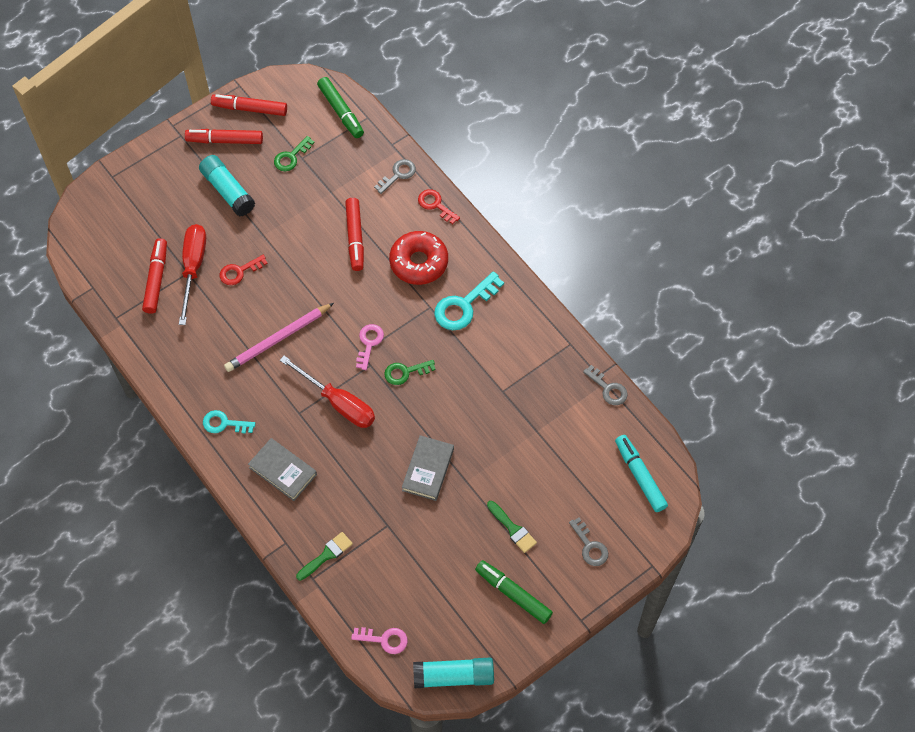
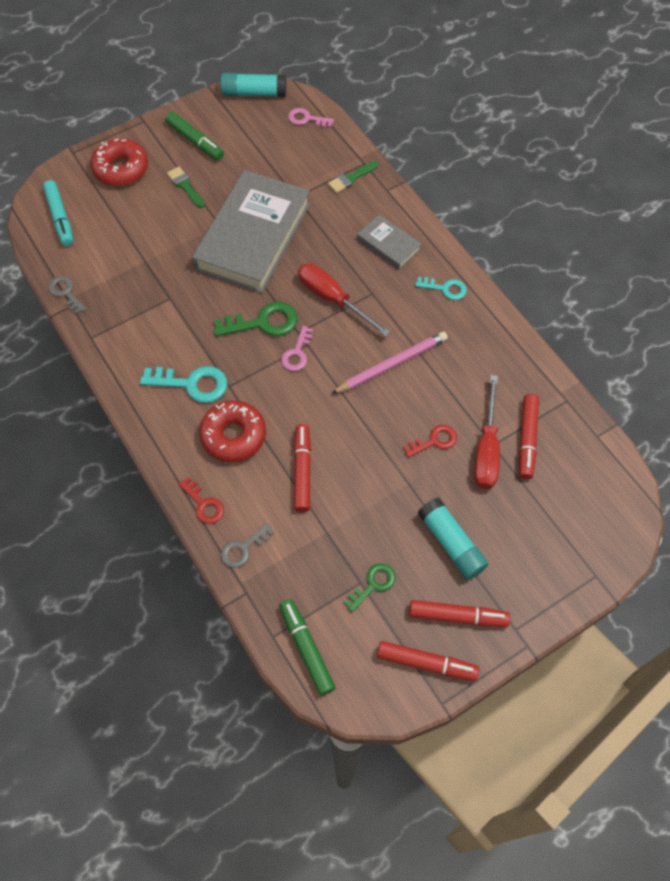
camera: 175 degrees left, 0 degrees up
green key [384,360,436,385] -> green key [214,302,298,336], size x1.60
grey book [402,435,454,501] -> grey book [192,170,310,293], size x2.17
turquoise key [434,271,504,330] -> turquoise key turned 45 degrees clockwise [140,366,228,403]
grey key [569,517,608,566] -> red donut [90,138,148,186]

